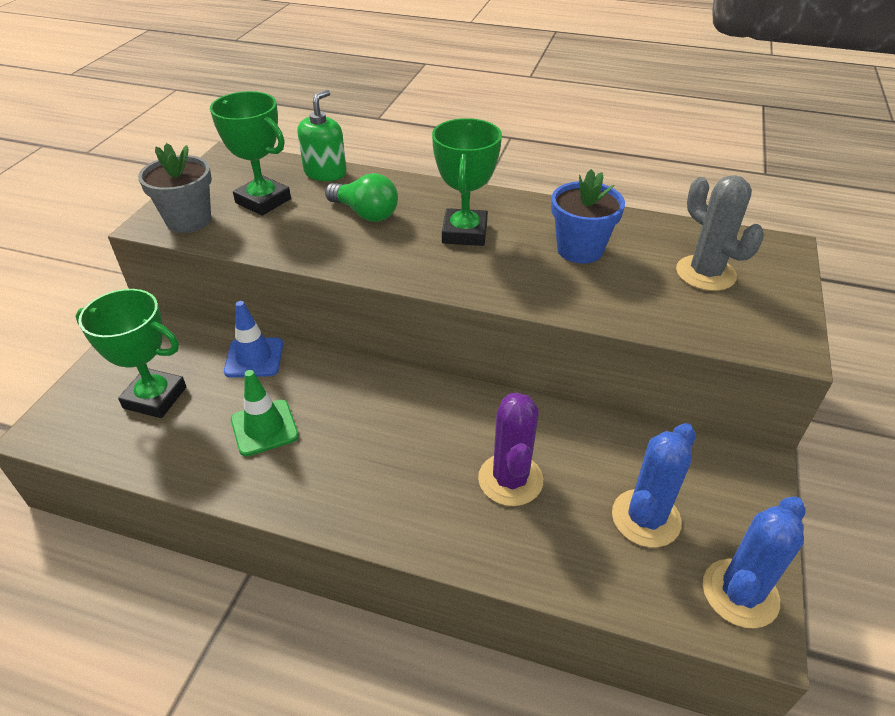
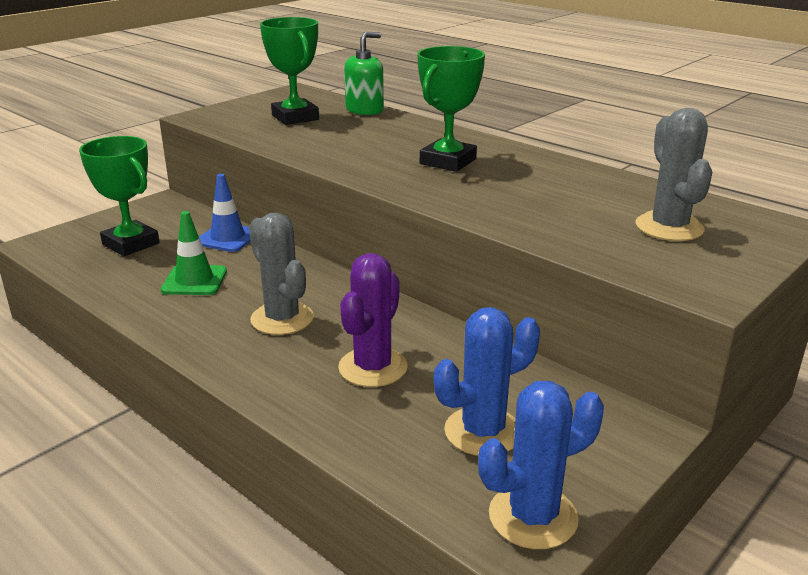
camera: 25 degrees right, 15 degrees down
grey flower pot [138,143,212,233] -> none
green light bulb [325,173,398,222] -> none
blue flower pot [551,169,625,264] -> none
none -> grey cactus [249,213,314,335]

